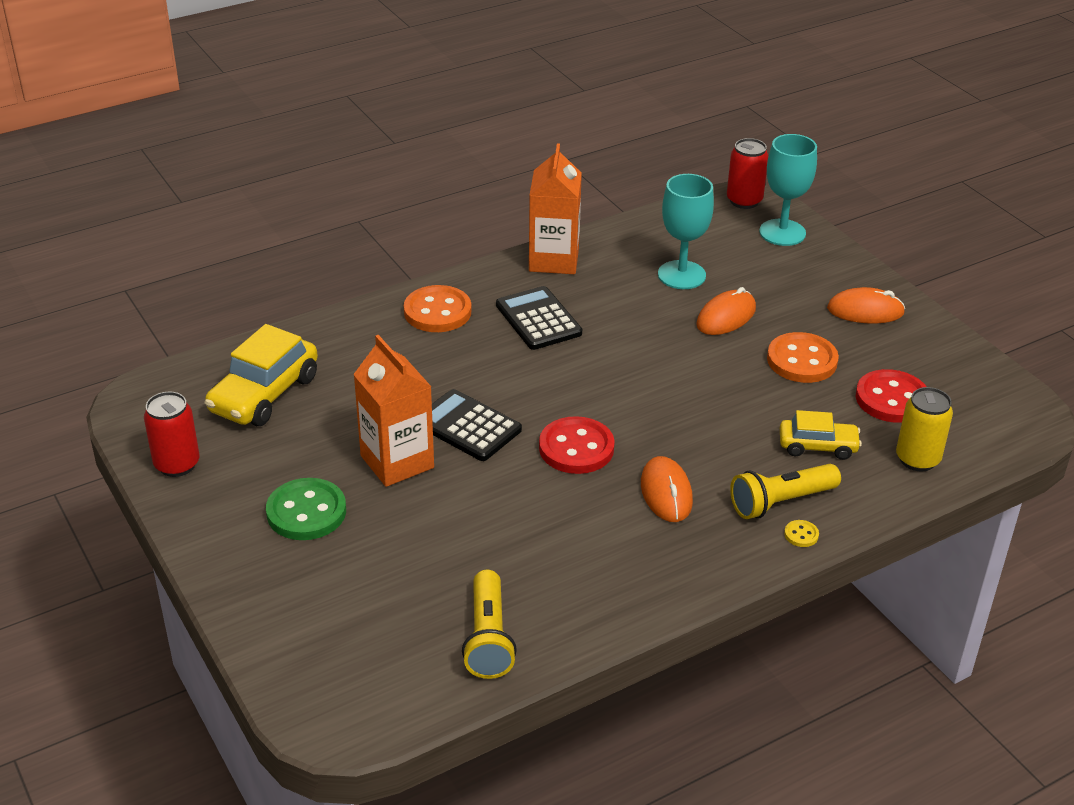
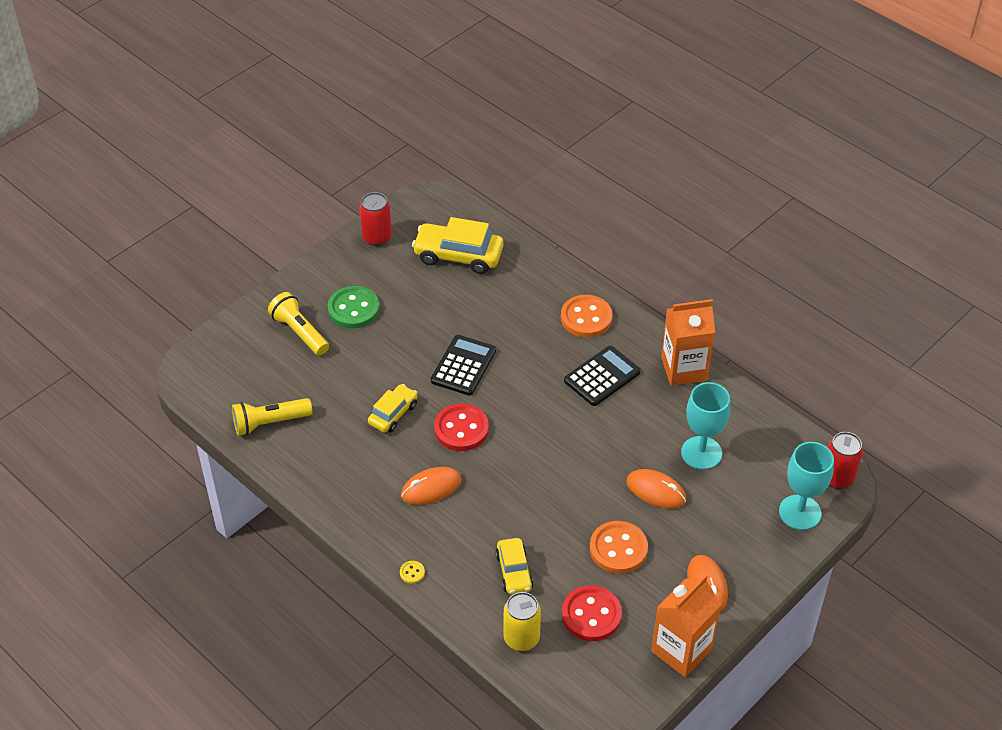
camera: 75 degrees right, 10 degrees up
orange carton [353,335,434,487] -> orange carton moved to [651,575,721,677]
yellow flashlight [730,464,841,519] -> yellow flashlight moved to [268,292,329,355]
none -> yellow car [368,384,417,432]

